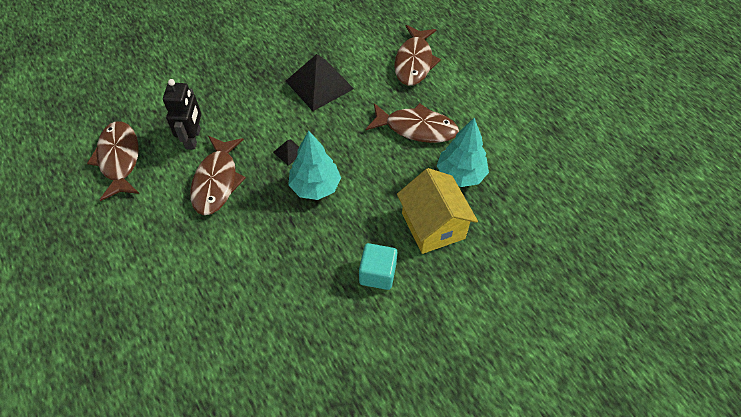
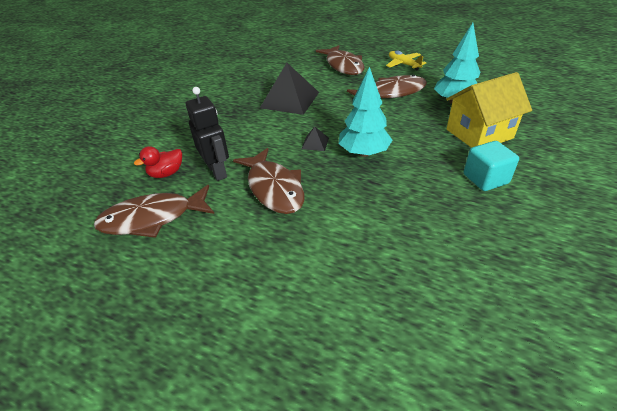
camera: 30 degrees left, 15 degrees down
brown fish [87,121,140,201] -> brown fish turned 60 degrees counterclockwise [94,185,214,238]
yellow house [397,168,478,254] -> yellow house turned 60 degrees counterclockwise [446,72,532,148]
none -> red duck [134,146,182,178]
none -> yellow plane [386,51,426,71]

